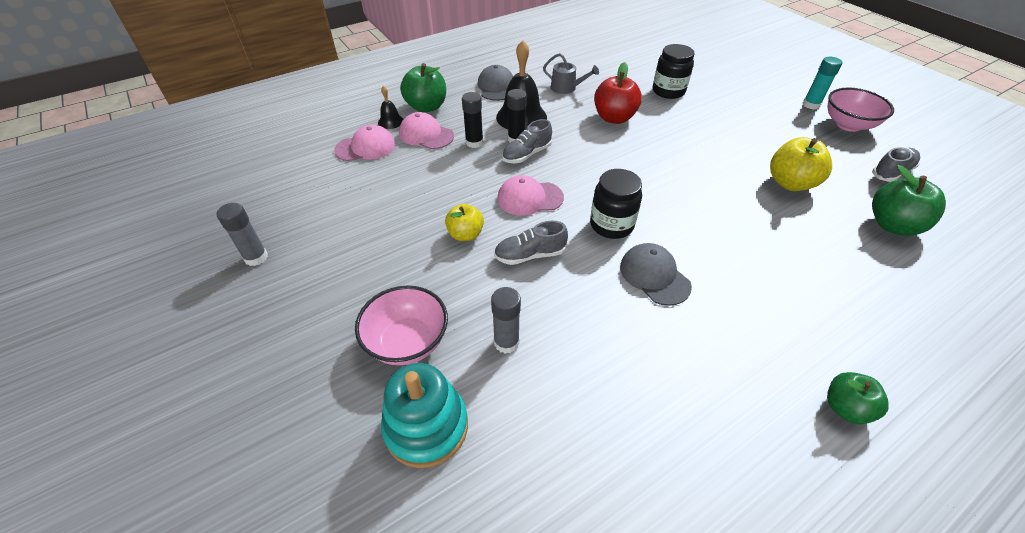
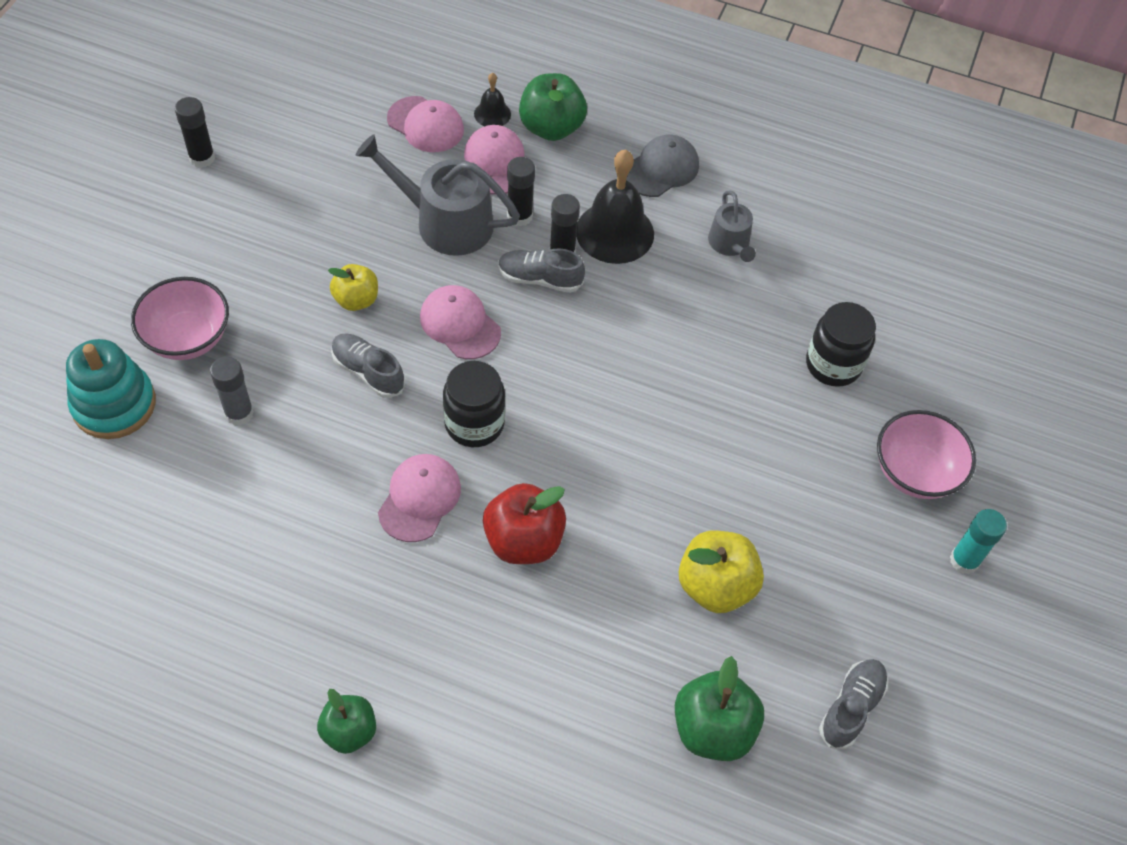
camera: 50 degrees right, 10 degrees up
grey glue stick [217,203,268,266] -> black glue stick [175,97,215,168]
red apple [594,62,642,124] -> red apple moved to [483,483,566,564]
grey cap [620,243,692,306] -> pink cap [378,454,461,542]
pink bowl [827,87,894,132] -> pink bowl moved to [877,410,976,499]
grey shoe [872,147,920,182] -> grey shoe turned 75 degrees counterclockwise [819,659,888,749]
none -> grey watering can [355,135,520,256]

